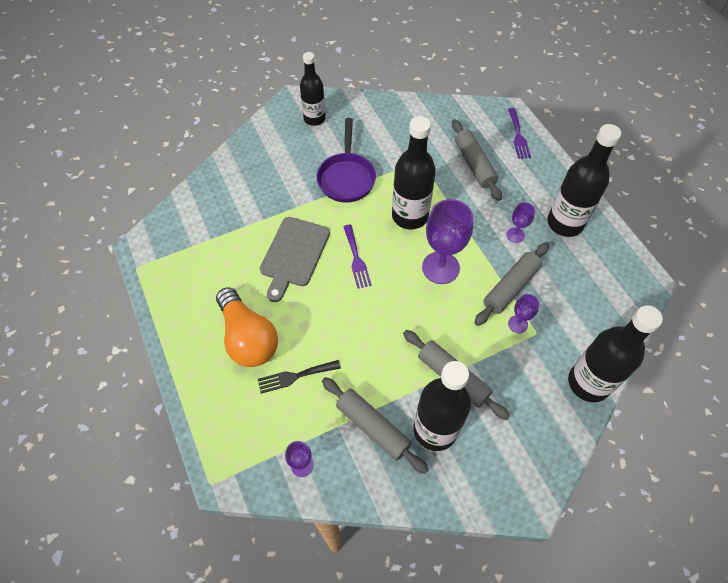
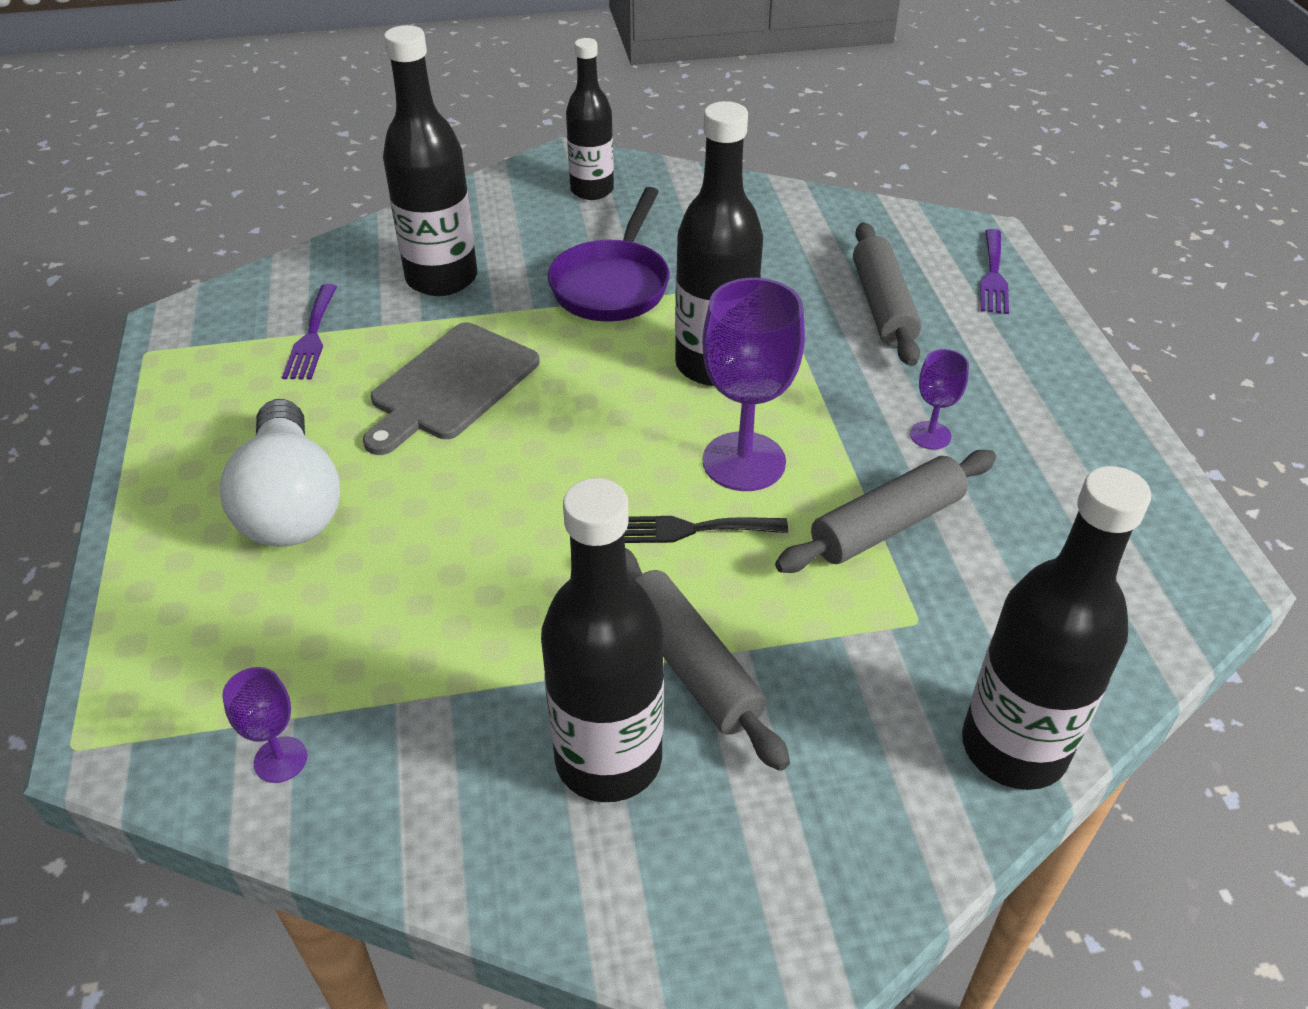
camera: 15 degrees right, 15 degrees down
orange light bulb [216,287,278,367] -> white light bulb [220,399,340,547]
black fork [258,360,341,394] -> black fork moved to [624,516,788,543]
grey rolling pin [322,377,429,474] -> none
purple fork [343,225,372,289] -> purple fork moved to [282,284,337,380]
purple goblet [508,294,539,333] -> none
black bottle [547,124,621,237] -> black bottle moved to [383,25,477,296]

